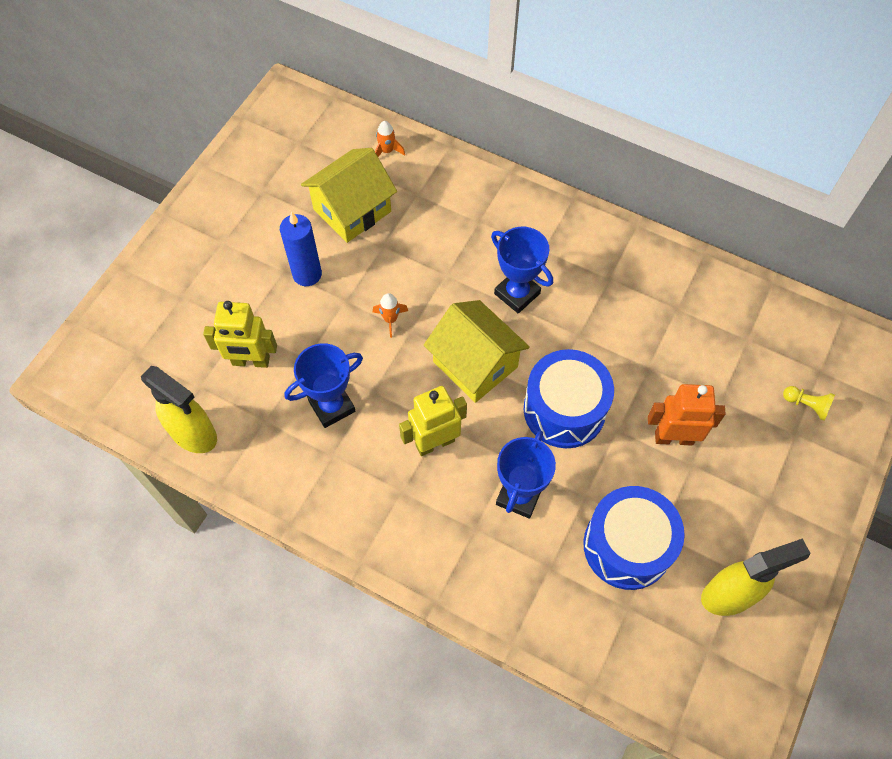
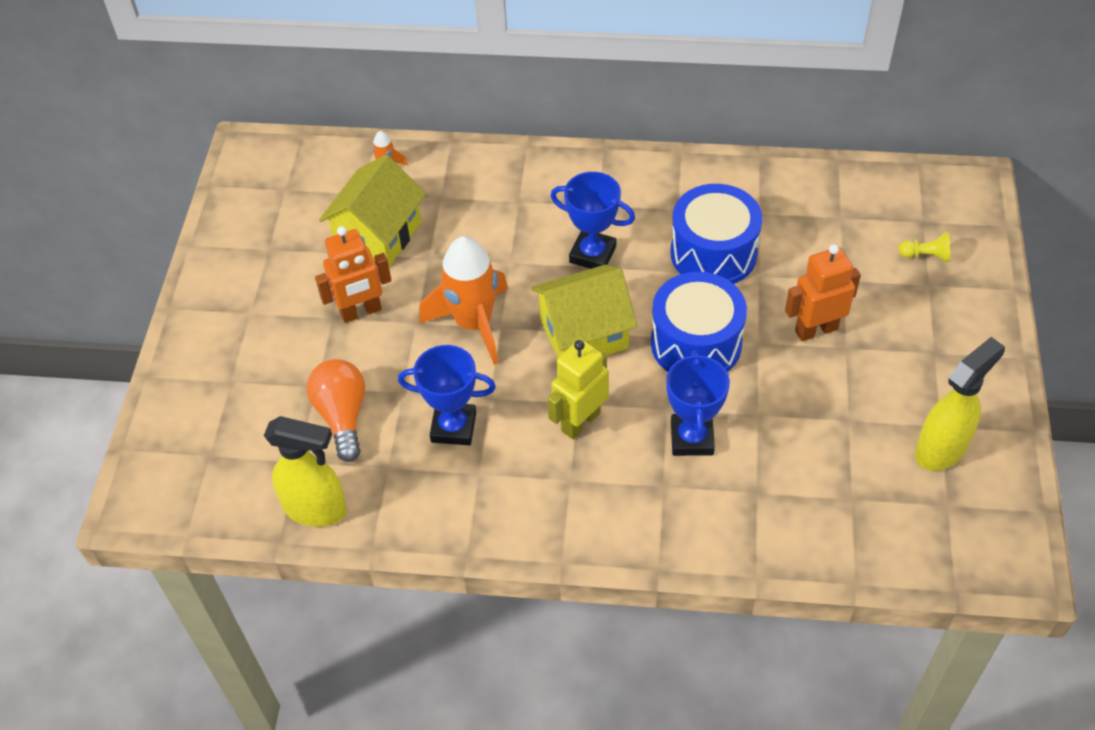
camera: 20 degrees left, 10 degrees down
yellow robot [203,301,277,368] -> orange light bulb [307,359,365,462]
blue candle [280,211,322,286] -> orange robot [315,226,391,323]
blue trophy [285,343,363,428] -> blue trophy turned 60 degrees clockwise [398,345,496,445]
orange rocket [373,293,408,338] -> orange rocket [419,236,508,365], size x2.38
yellow house [424,300,530,403] -> yellow house turned 45 degrees counterclockwise [531,265,637,358]
blue drum [583,486,685,590] -> blue drum moved to [670,184,763,284]

